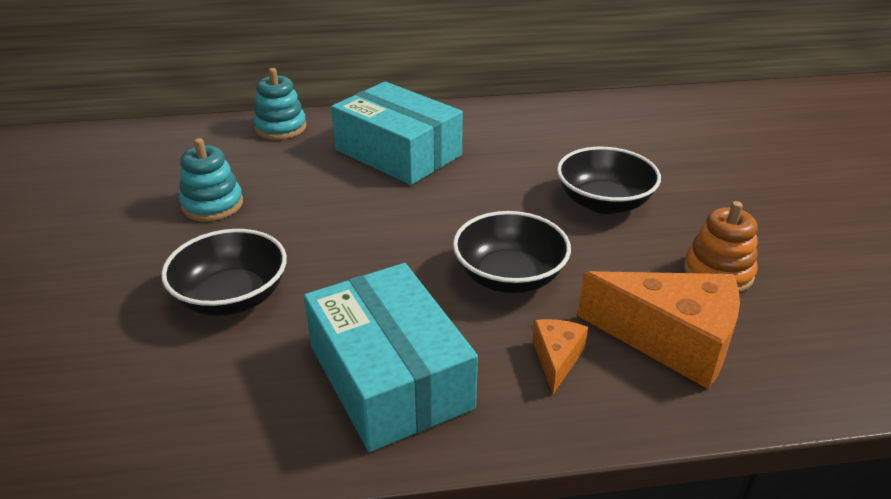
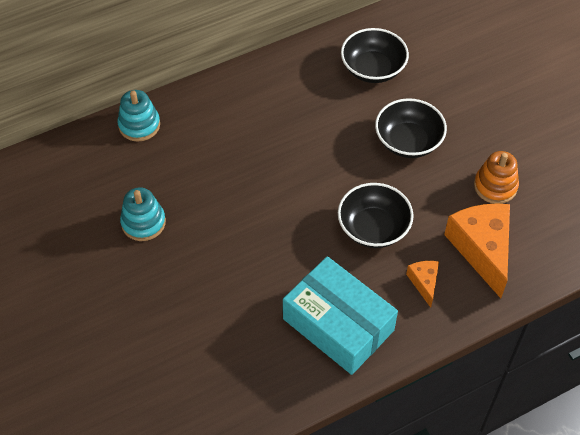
camera: 20 degrees left, 20 degrees up
black bowl [161,229,287,316] -> black bowl moved to [341,28,409,83]
turquoise box [331,81,463,185] -> none
orange cheese [578,271,740,389] -> orange cheese turned 105 degrees counterclockwise [444,204,510,298]

